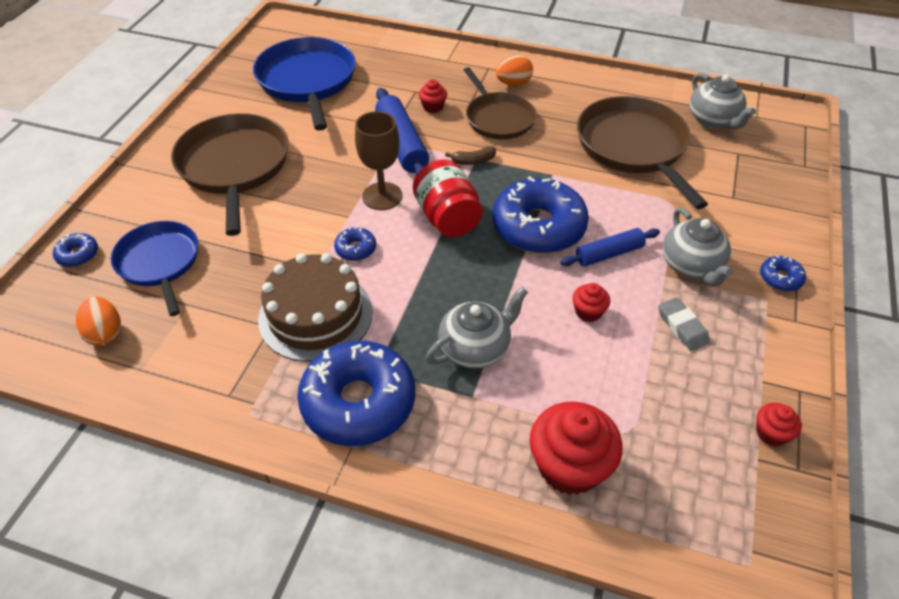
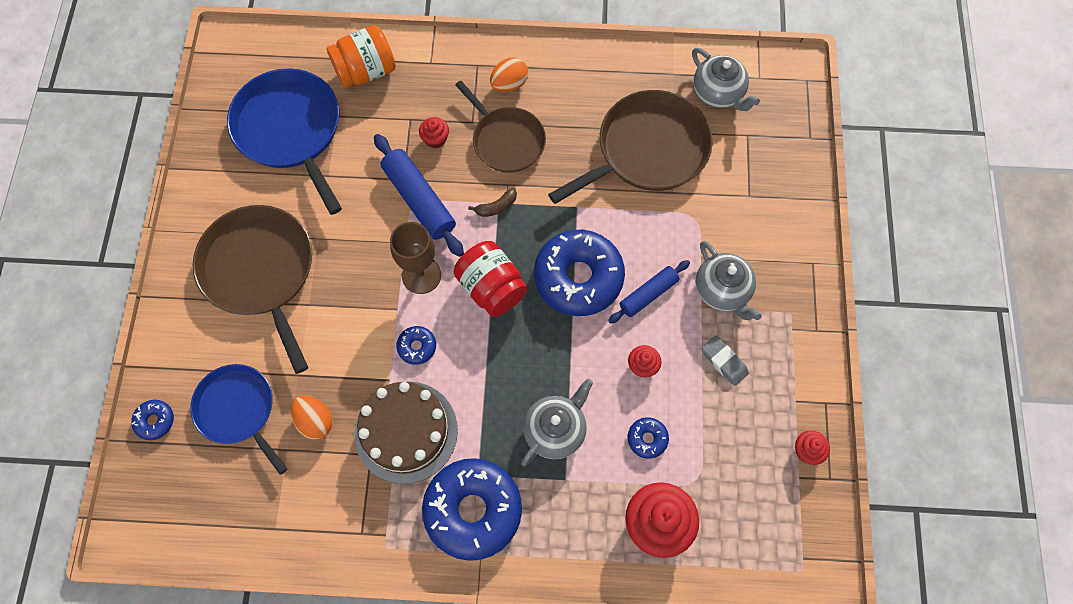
camera: 15 degrees left, 20 degrees up
orange egg [75,297,121,346] -> orange egg moved to [291,395,333,440]
brown pan [577,96,708,209] -> brown pan turned 90 degrees clockwise [548,90,713,204]
blue donut [760,255,806,291] -> blue donut moved to [628,417,669,459]
none -> orange jar [327,25,396,88]

